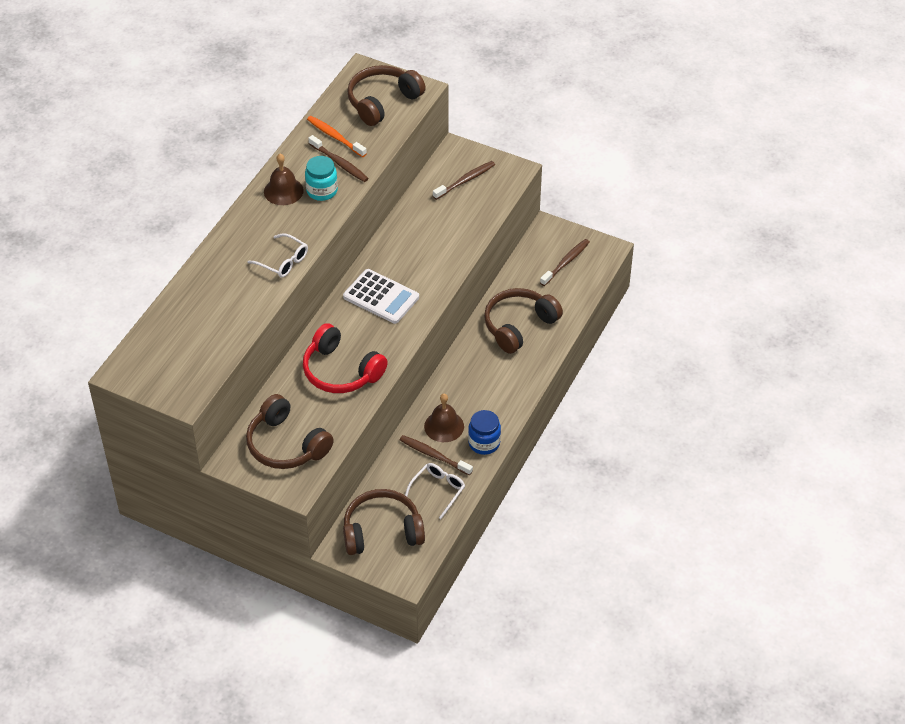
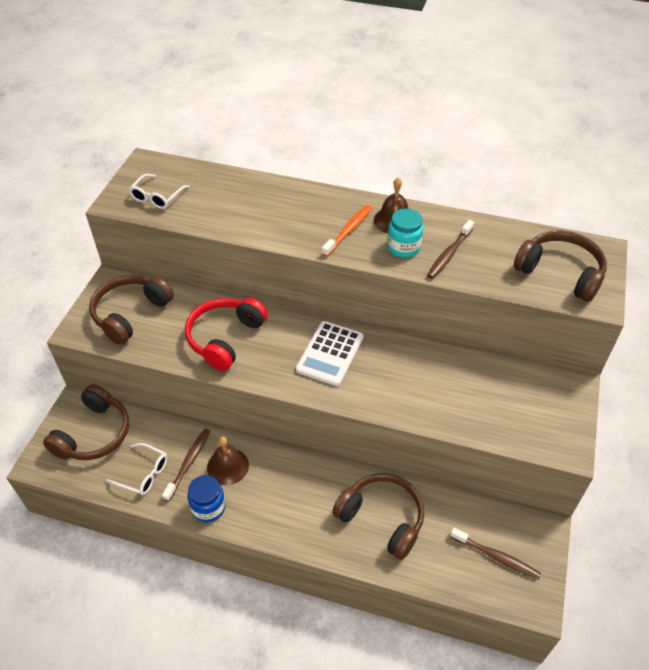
camera: 80 degrees right, 0 degrees up
white glasses [247,233,308,278] -> white glasses moved to [129,174,190,209]
orange toothbrush [307,116,367,157] -> orange toothbrush moved to [322,205,372,257]
brown headphones [343,489,425,555] -> brown headphones turned 45 degrees clockwise [43,384,129,460]
brown toothbrush [433,161,495,200] -> none

